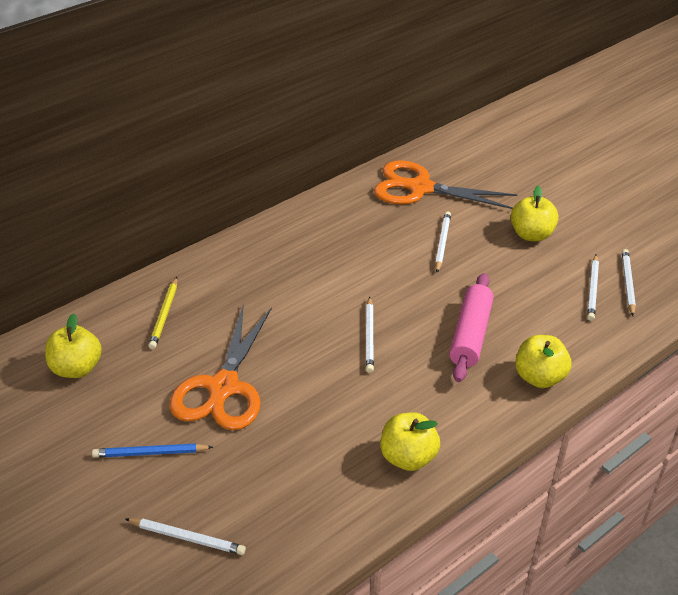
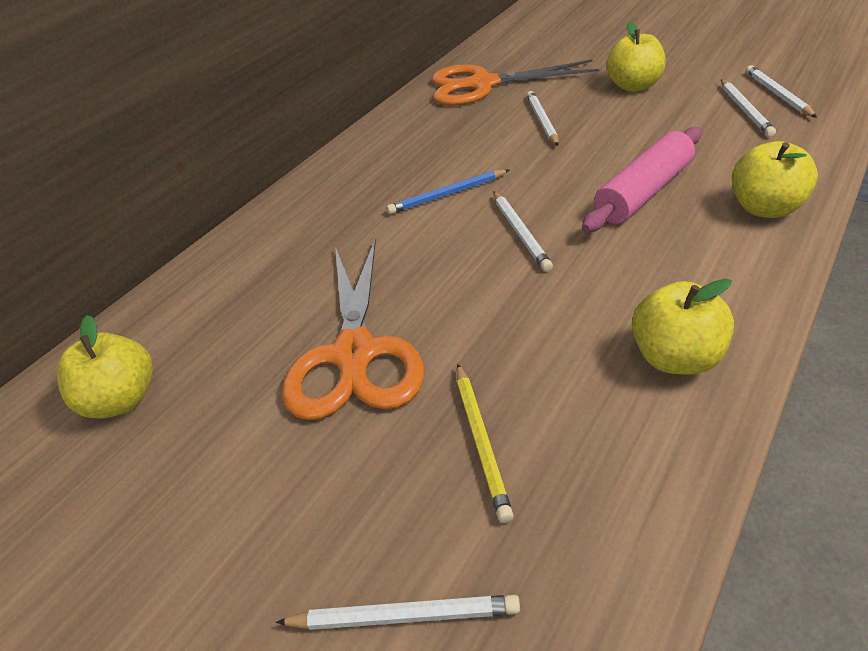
camera: 10 degrees left, 0 degrees up
blue pencil [92,444,213,458] -> blue pencil moved to [387,169,510,214]
yellow pencil [149,277,177,349] -> yellow pencil moved to [457,364,514,523]
pink rolling pin [449,273,493,382] -> pink rolling pin turned 45 degrees clockwise [582,127,701,232]

